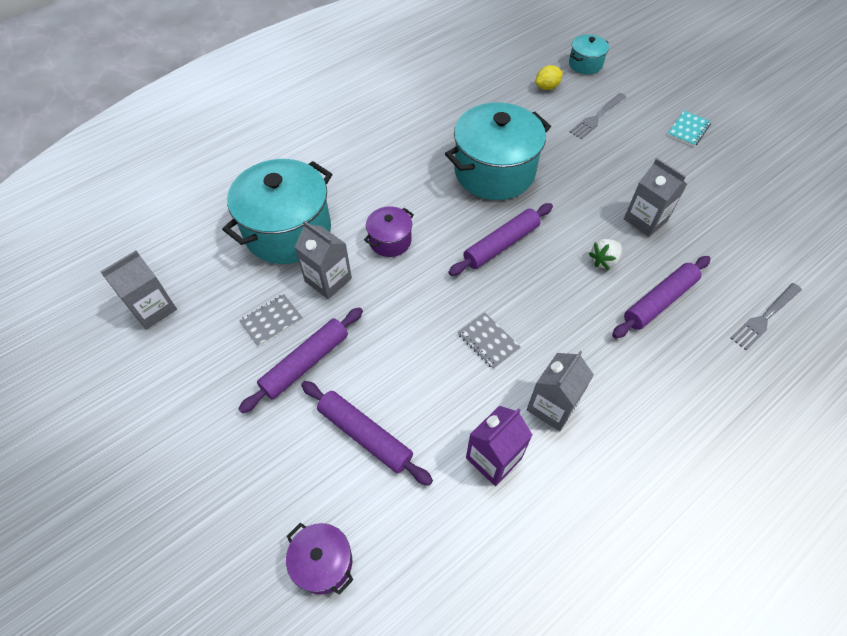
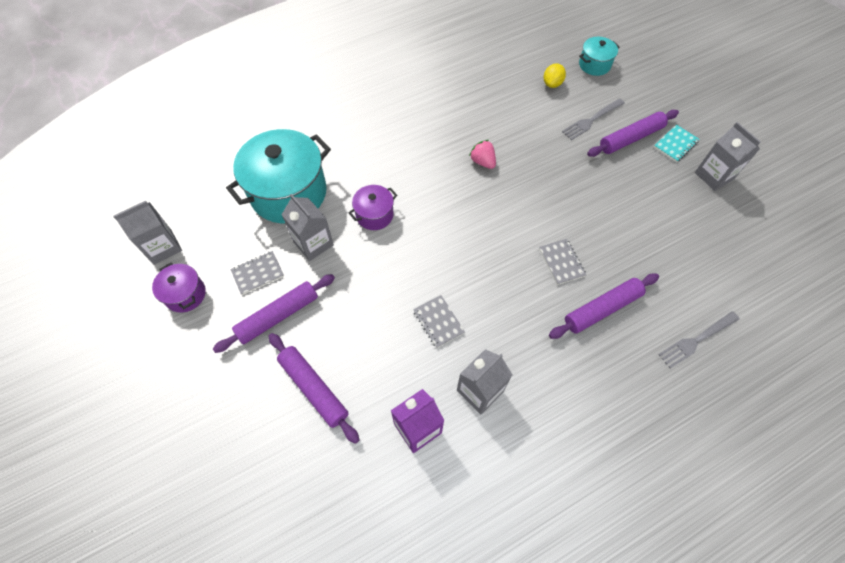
camera: 10 degrees right, 5 degrees up
purple pot [286,523,353,595] -> purple pot moved to [152,263,206,312]
turquoise pot [445,102,551,200] -> pink strawberry [469,140,496,169]
purple rolling pin [448,203,553,276] -> purple rolling pin moved to [587,110,679,157]
yellow lemon [535,65,563,90] -> yellow lemon turned 45 degrees counterclockwise [544,63,566,88]
white strawberry [589,239,622,270] -> grey notebook [539,239,586,285]
grey carton [624,158,687,237] -> grey carton moved to [695,122,761,191]

